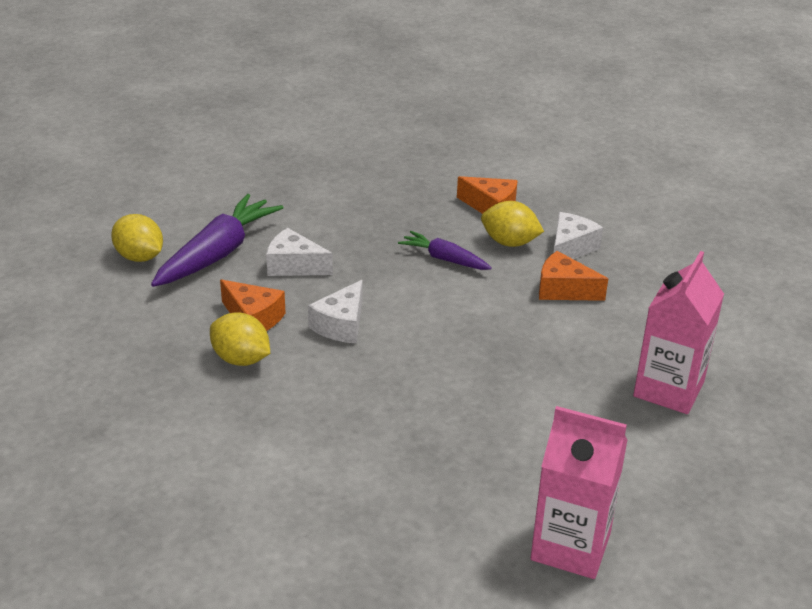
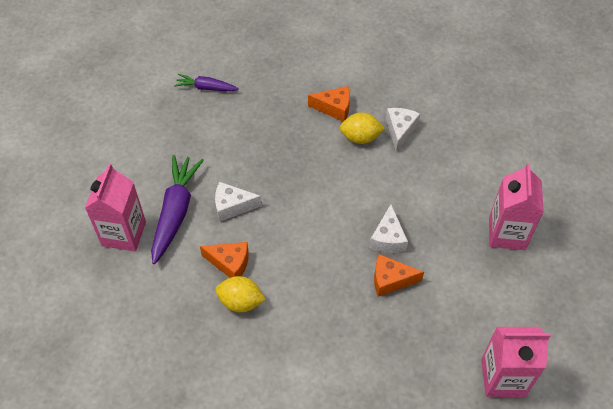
camera: 20 degrees left, 20 degrees up
yellow lemon [111,214,163,262] -> pink carton [85,163,146,251]
white cheese [308,280,362,344] -> white cheese moved to [369,204,408,253]
purple carrot [398,231,492,270] -> purple carrot moved to [174,74,239,91]
orange cheese [539,251,608,301] -> orange cheese moved to [374,254,424,297]

